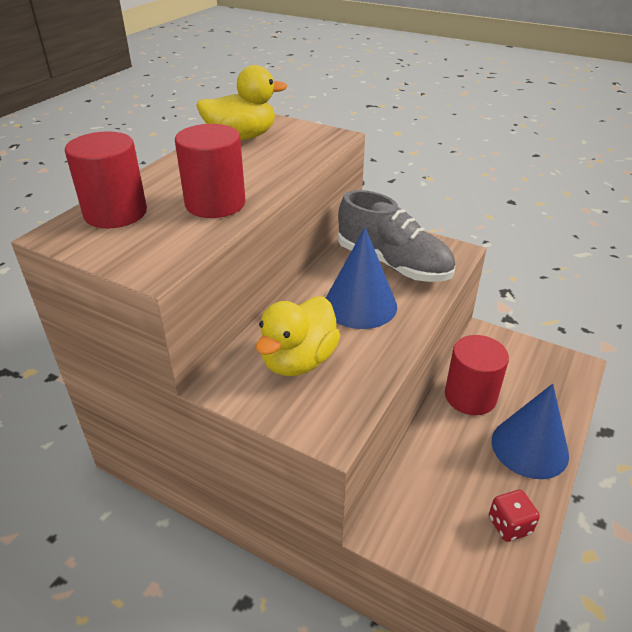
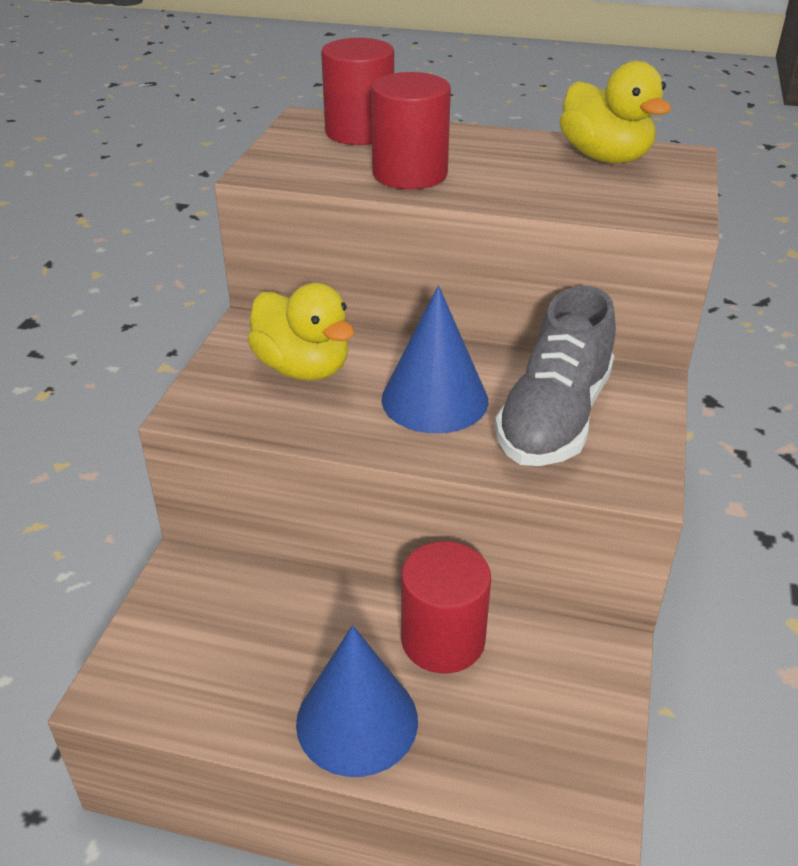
camera: 75 degrees right, 0 degrees up
yellow duck [256,296,341,376] -> yellow duck turned 150 degrees counterclockwise [247,283,354,381]
red dice [489,490,540,542] -> none

